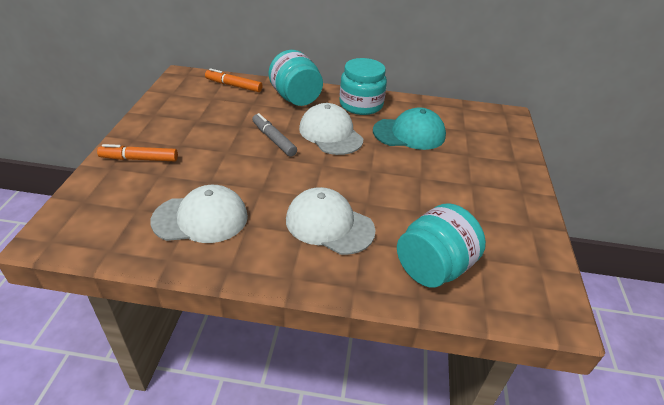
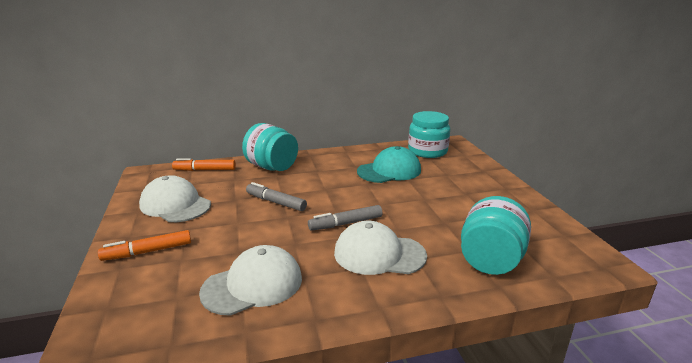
camera: 20 degrees left, 15 degrees down
white cap [299,103,364,155] -> white cap moved to [139,175,211,222]
turquoise jar [340,58,387,115] -> turquoise jar moved to [408,111,450,158]
none -> grey marker [308,205,383,231]

